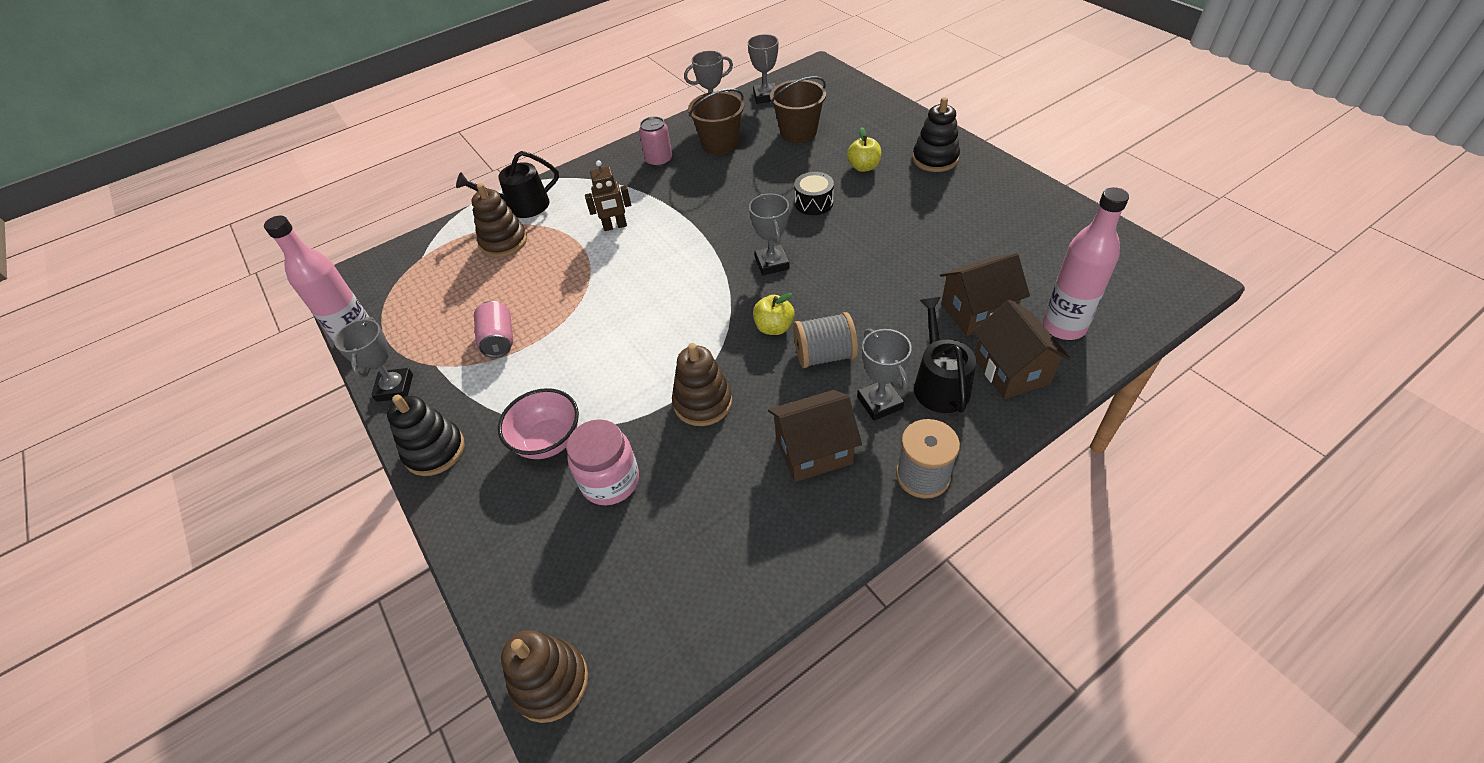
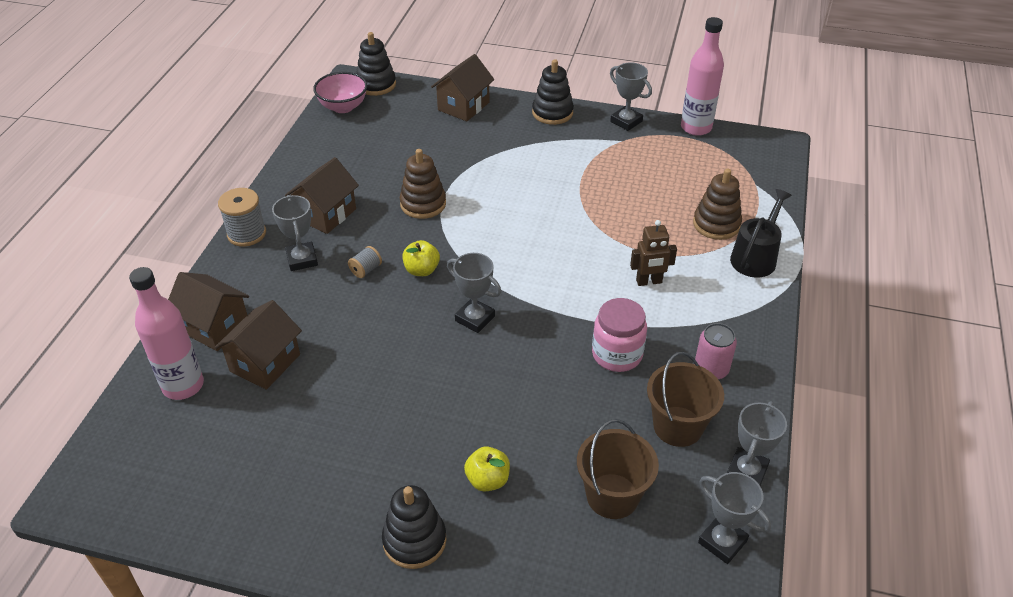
camera: 135 degrees right, 5 degrees down
pink can [474,301,513,358] -> none
pink bowl [498,388,579,459] -> pink bowl moved to [313,72,367,113]
brown stacking toy [501,630,588,723] -> black stacking toy [357,32,396,96]
pink jar [566,419,639,505] -> pink jar moved to [592,298,647,372]
brown robot [585,160,631,231] -> brown robot turned 135 degrees counterclockwise [630,220,677,286]
grey spool [793,312,858,368] -> grey spool [348,246,382,278], size x0.56
black drum [794,172,834,215] -> none
grey trophy [857,329,912,421] -> grey trophy turned 45 degrees clockwise [272,195,318,271]
black watering can [914,297,976,413] -> none
none -> brown house [431,54,494,121]

